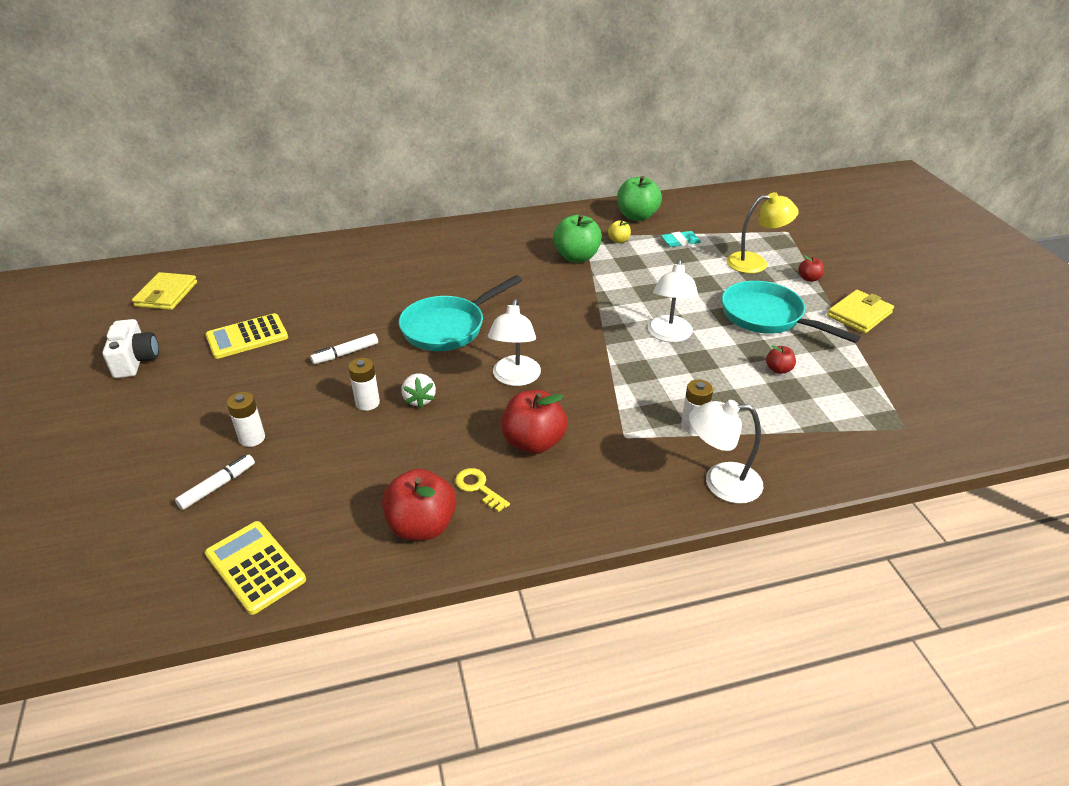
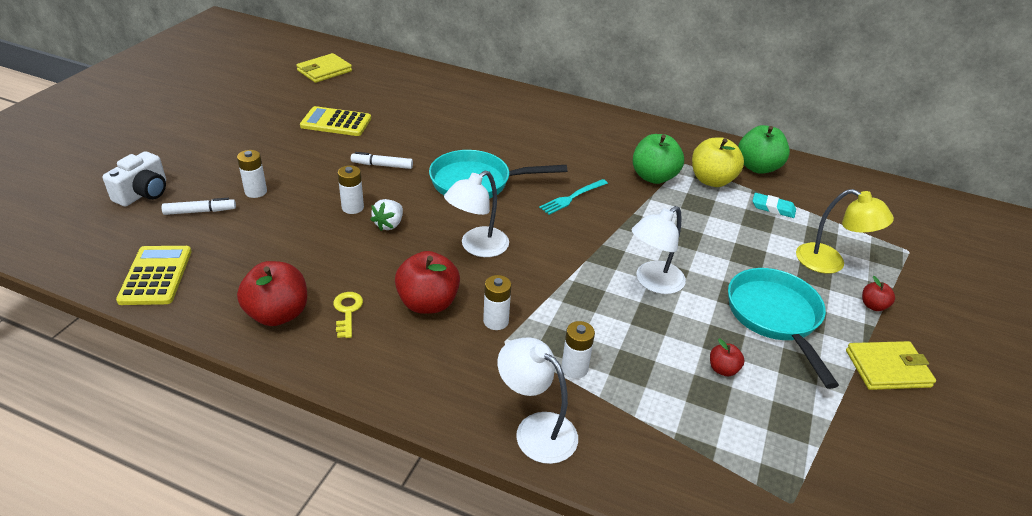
camera: 35 degrees right, 0 degrees up
white camera [102,319,159,378] -> white camera moved to [103,151,166,206]
yellow apple [608,220,631,243] -> yellow apple [692,137,744,187], size x2.02
none -> white battery [483,275,511,330]
none -> turquoise fork [539,179,608,215]

